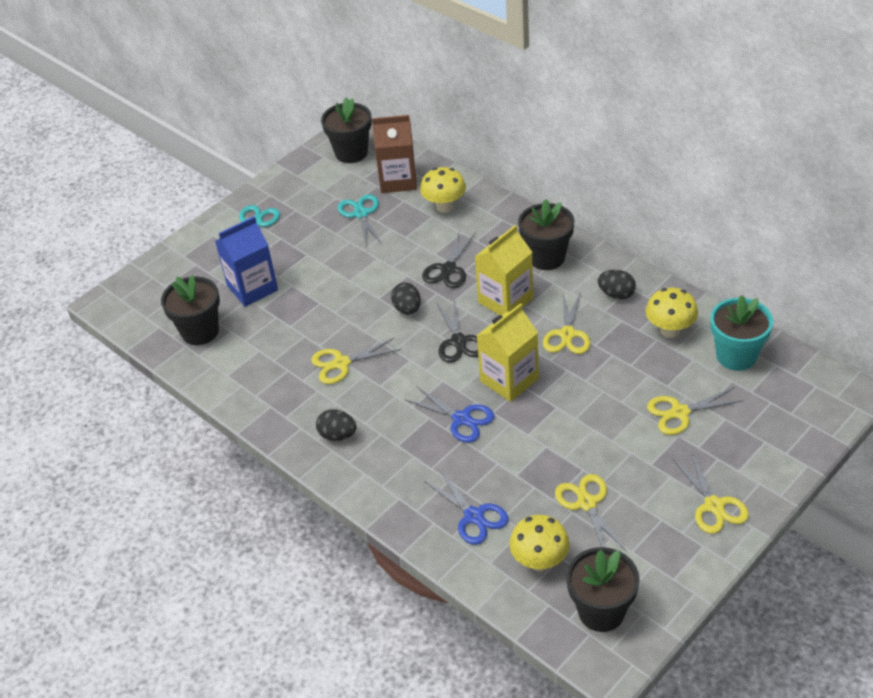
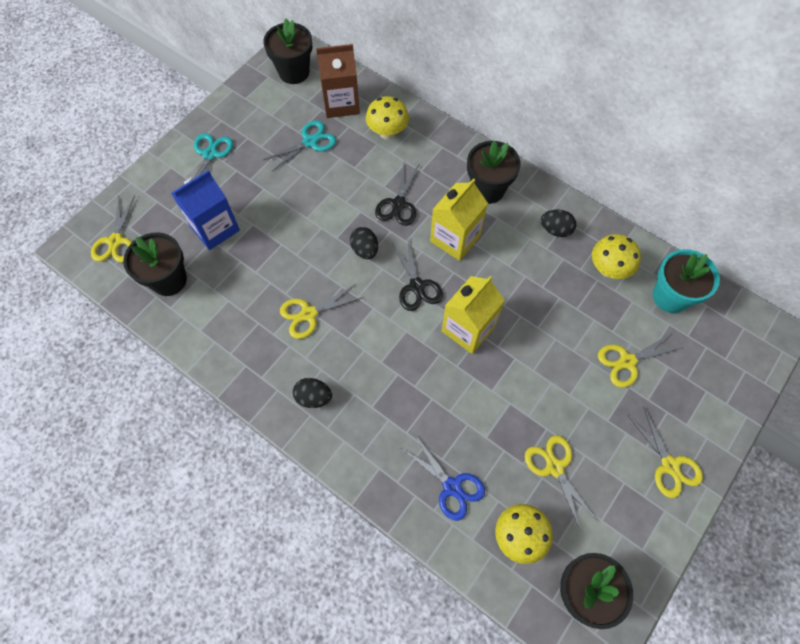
camera: 10 degrees left, 20 degrees up
turquoise scissors [338,194,383,247] -> turquoise scissors turned 75 degrees clockwise [264,121,336,171]
blue scissors [406,386,495,443] -> none
yellow scissors [543,292,590,354] -> yellow scissors moved to [91,195,135,262]

